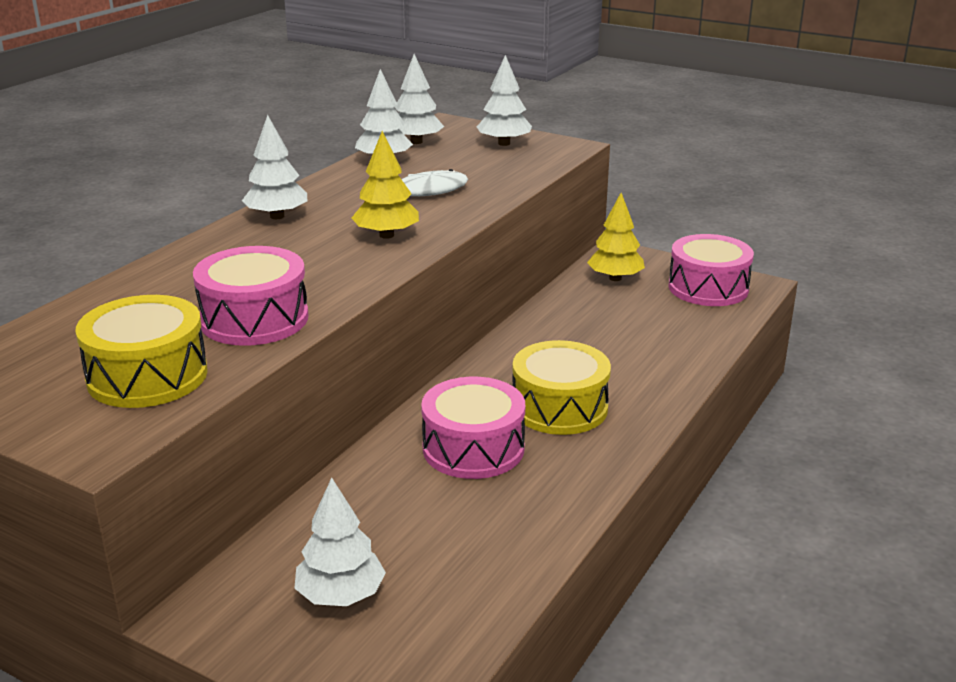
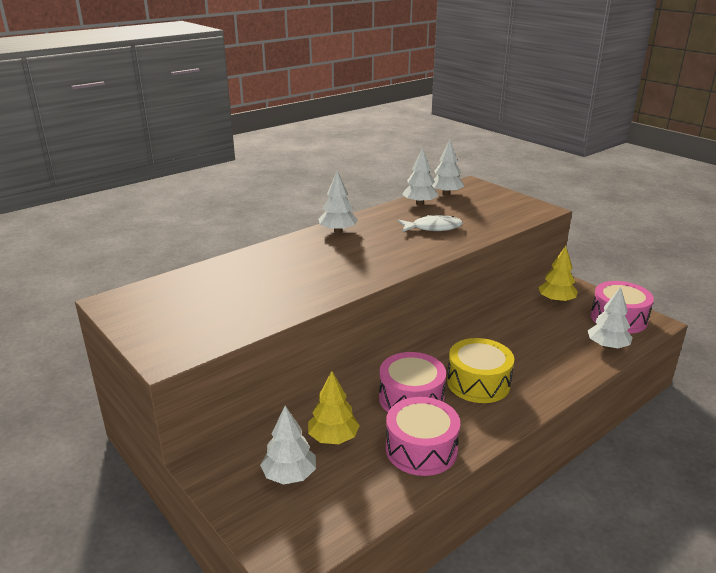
camera: 20 degrees right, 0 degrees up
yellow drum [75,295,208,408] -> none
pink drum [193,246,309,346] -> pink drum moved to [386,397,460,476]
yellow tree [352,131,419,239] -> yellow tree moved to [308,371,360,444]
white tree [477,55,532,146] -> white tree moved to [587,287,632,349]

